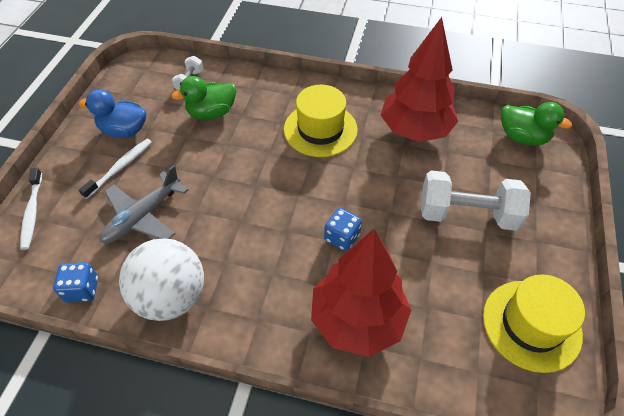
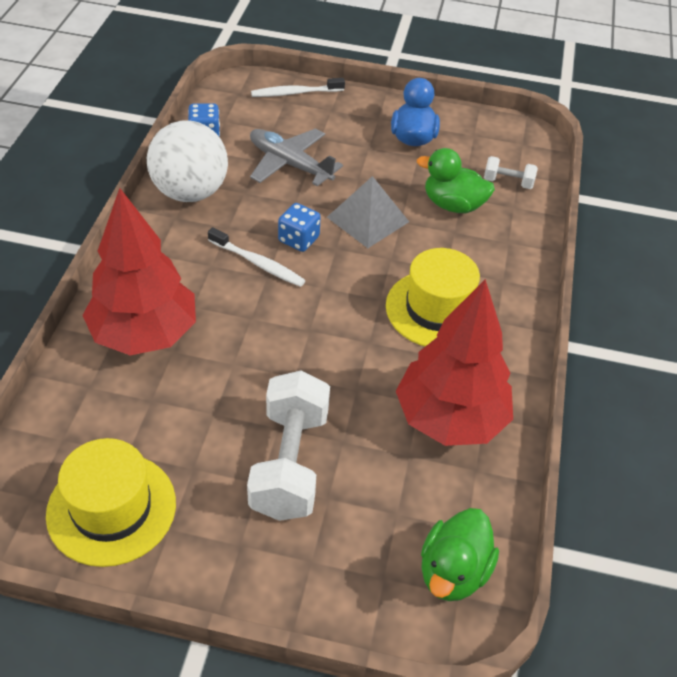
camera: 85 degrees right, 5 degrees down
white toothbrush [79,139,152,199] -> white toothbrush moved to [208,227,306,287]
green duck [171,76,236,120] -> green duck turned 45 degrees counterclockwise [417,148,495,213]
blue dice [324,208,362,251] -> blue dice moved to [278,203,321,252]
none -> grey pyramid [327,176,409,248]

